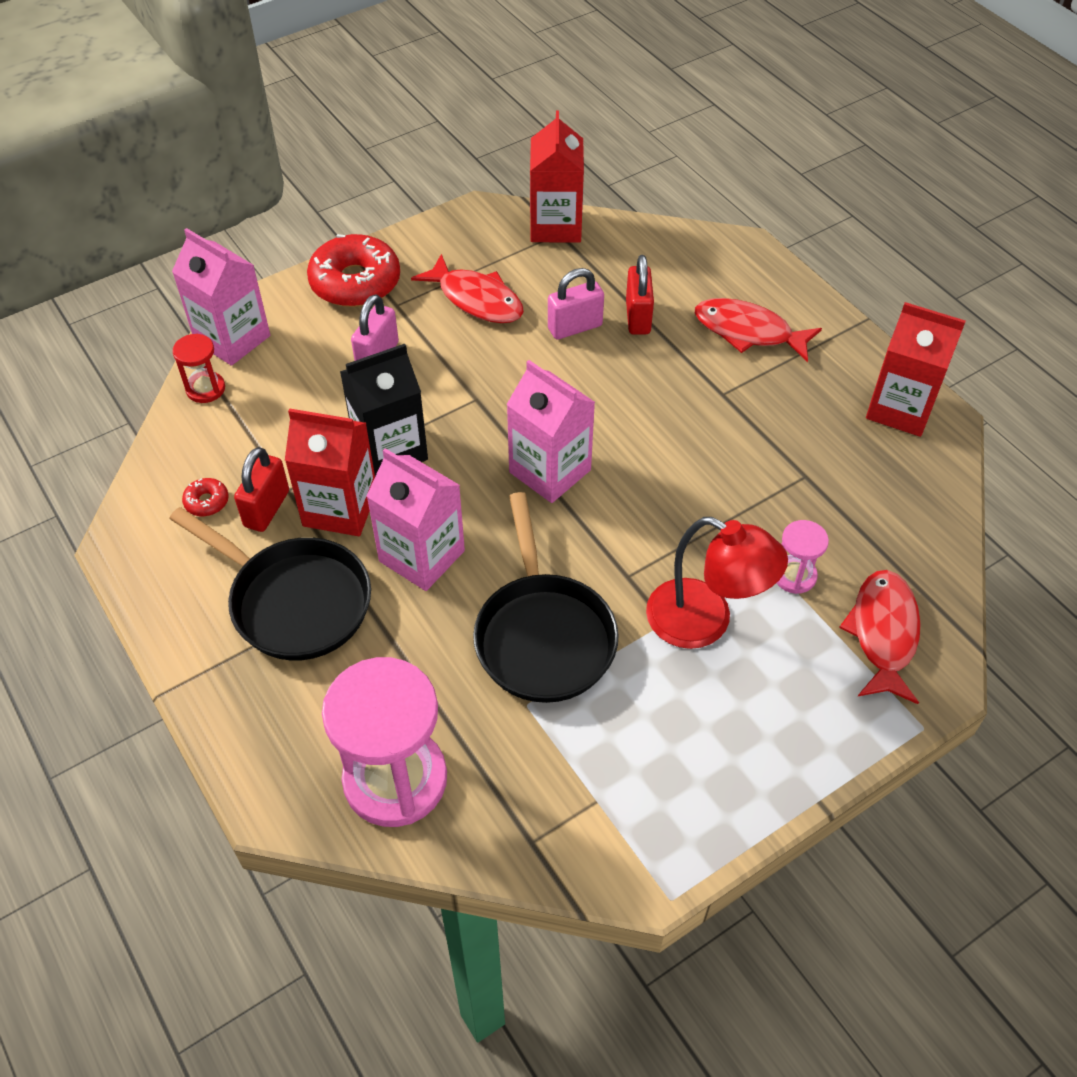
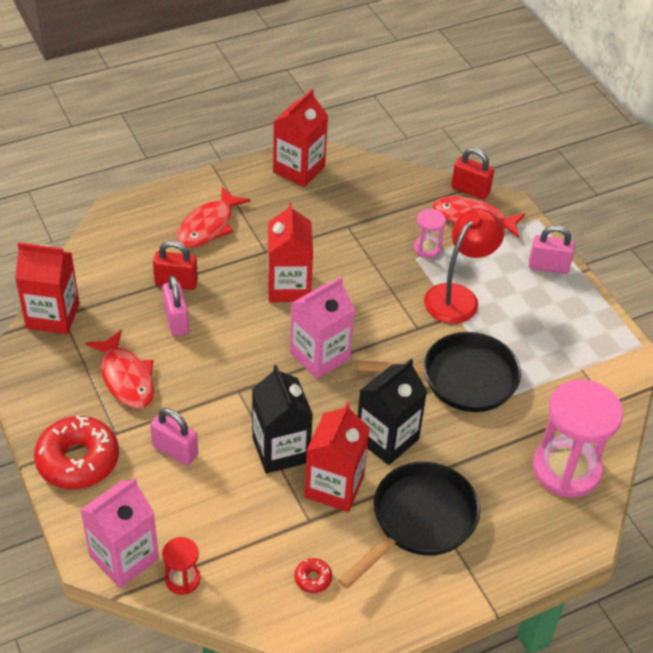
camera: 85 degrees left, 5 degrees down
red padlock [234,447,289,532] -> red padlock moved to [451,148,494,199]
pink carton [367,448,465,591] -> black carton [358,359,427,465]
red fish [411,254,524,323] -> red fish turned 105 degrees clockwise [85,329,154,409]
none -> red carton [268,202,313,302]
none -> pink padlock [529,225,575,274]

